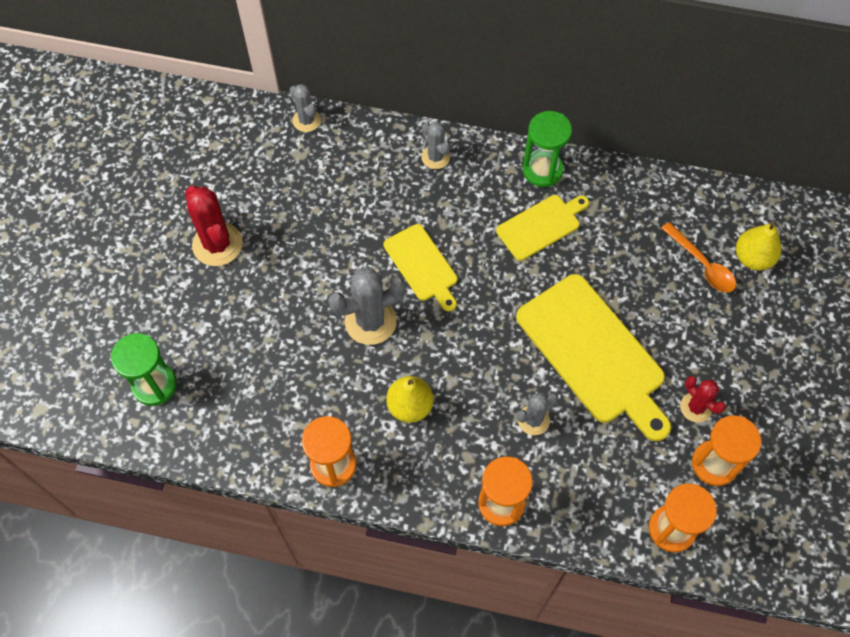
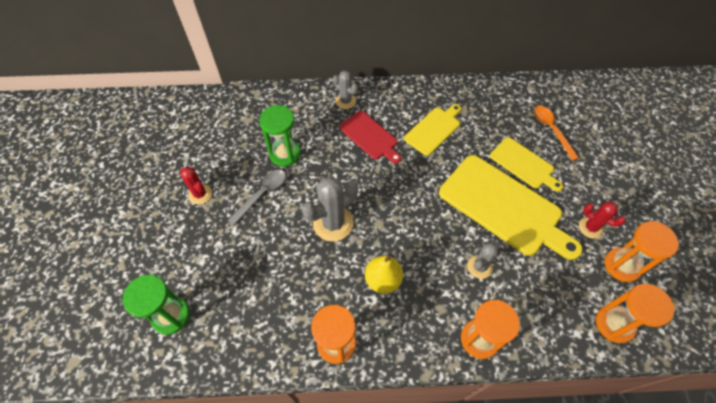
camera: 15 degrees left, 5 degrees down
red cactus [185,186,243,266] -> red cactus [180,167,212,204], size x0.59
grey cactus [290,84,321,132] -> none
yellow cutting board [383,224,457,312] -> yellow cutting board moved to [490,137,563,192]
green hourglass [523,111,572,187] -> green hourglass moved to [259,105,300,167]
orange spoon [661,222,736,292] -> orange spoon turned 150 degrees counterclockwise [534,106,579,161]
yellow pear [736,221,782,270] -> none
none -> grey spoon [227,170,286,226]
none -> red cutting board [339,111,401,164]

